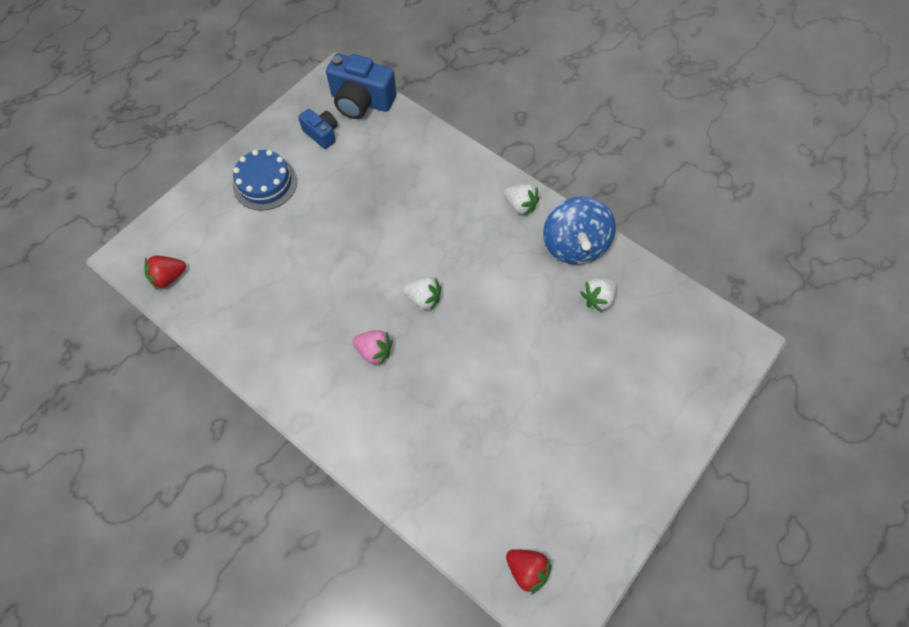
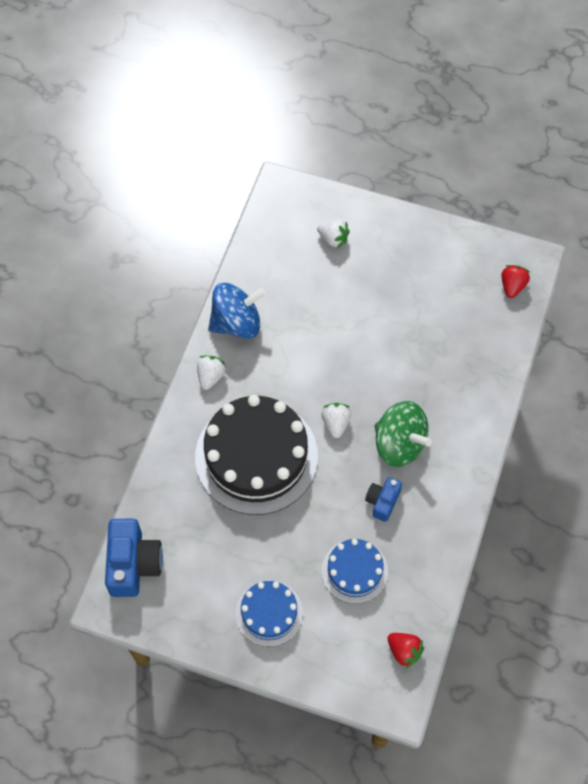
camera: 110 degrees left, 0 degrees up
blue camera [298,109,338,149] -> blue camera moved to [365,477,402,522]
pink strawberry [352,330,393,367] -> green spinning top [375,401,432,467]
white strawberry [580,278,617,313] -> white strawberry moved to [317,220,350,249]
none -> black cake [195,395,318,515]
none -> blue cake [322,539,388,604]

